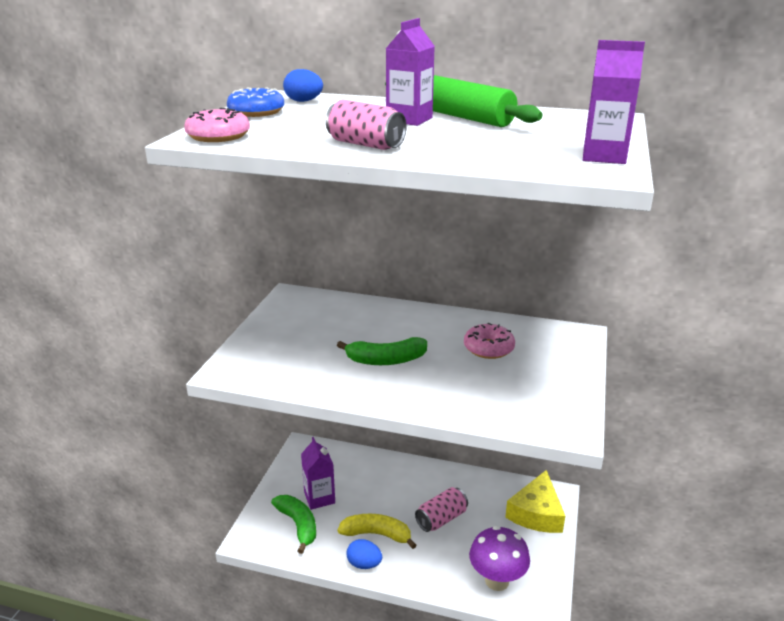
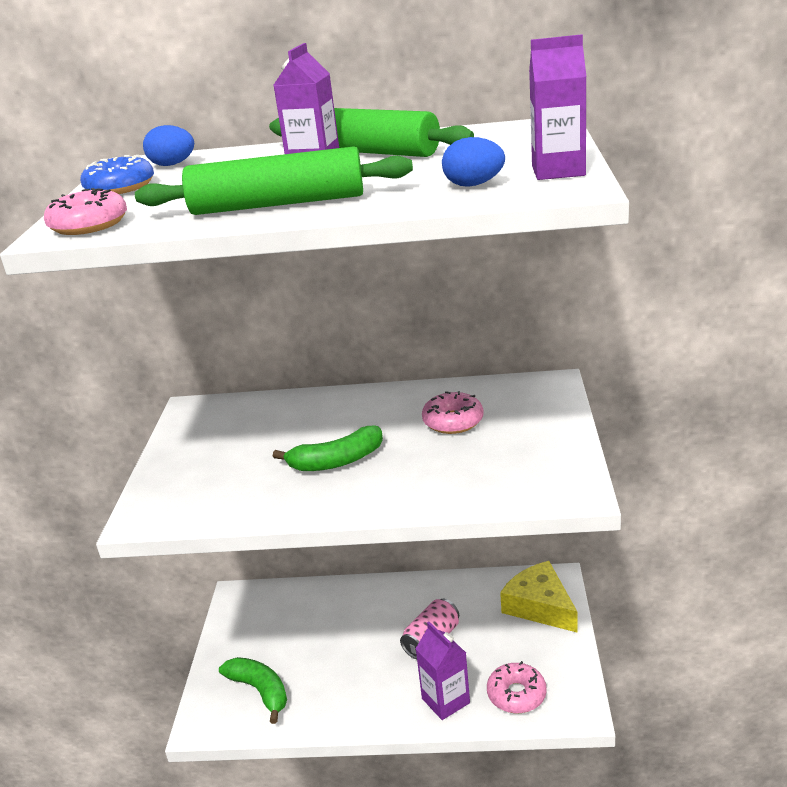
camera: 10 degrees left, 0 degrees up
purple carton [301,437,335,510] -> purple carton moved to [415,622,470,720]
pink can [326,100,407,150] -> green rolling pin [135,146,413,215]
yellow banana [337,514,417,549] -> none
blue egg [347,539,382,569] -> blue egg moved to [442,137,505,187]
purple mushroom [469,526,530,591] -> pink donut [487,661,547,713]
yellow cheese [505,470,565,533] -> yellow cheese turned 135 degrees clockwise [500,561,578,633]

